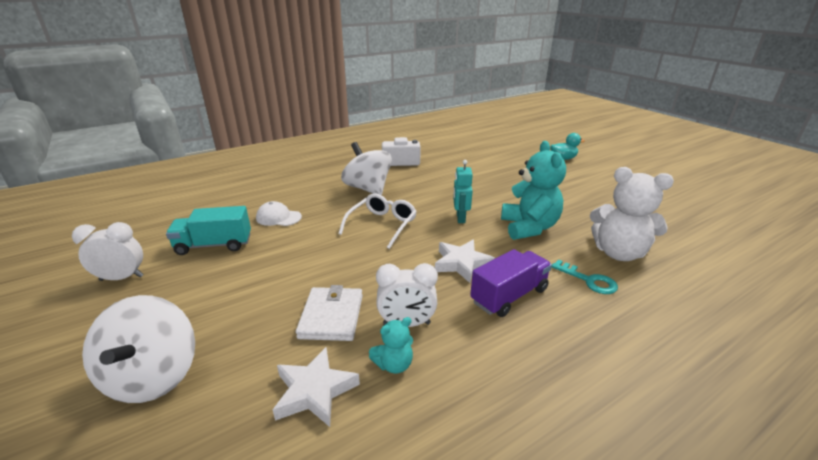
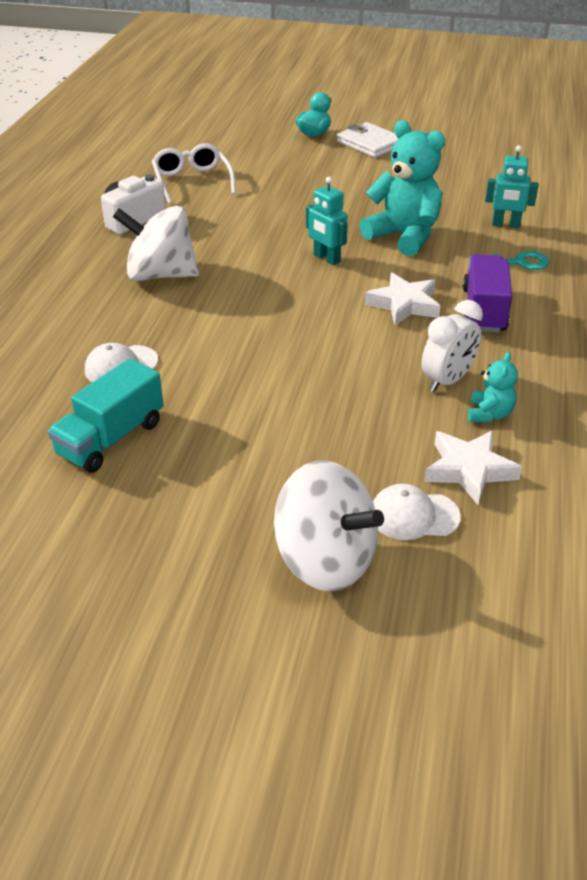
camera: 45 degrees left, 10 degrees up
white clock [72,222,144,281] -> none
white wallet [296,285,363,341] -> white wallet moved to [337,122,399,158]
white glasses [338,193,417,249] -> white glasses moved to [152,143,236,204]
white teddy bear [590,167,674,261] -> turquoise robot [485,145,538,228]
none -> white cap [373,484,461,540]

